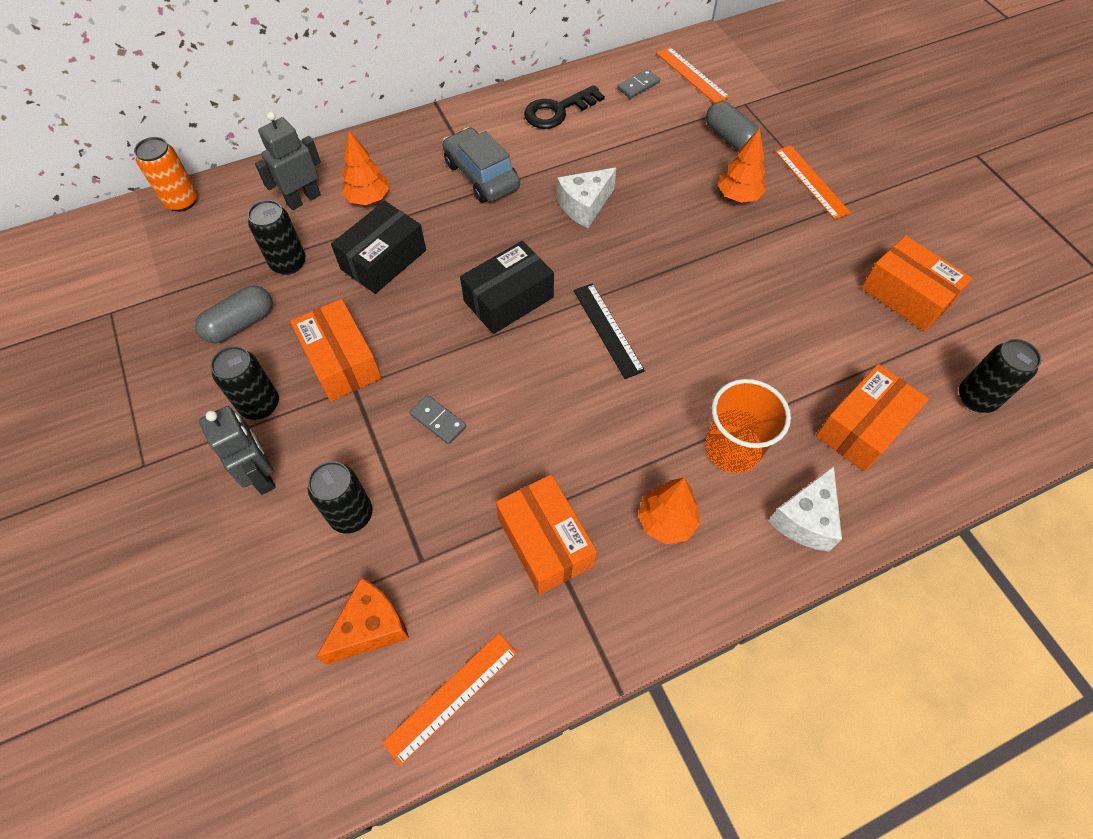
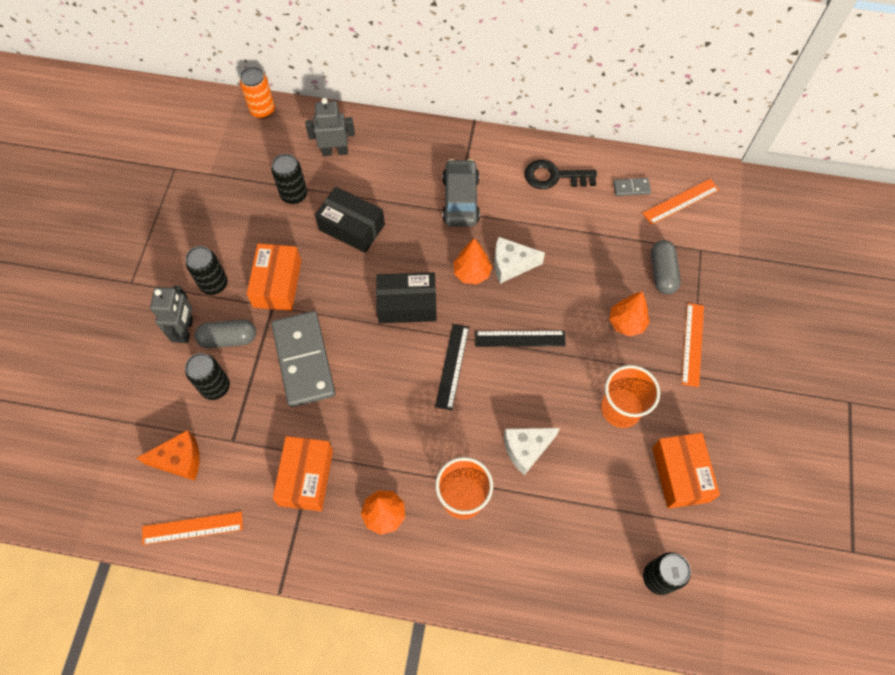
camera: 35 degrees right, 5 degrees up
grey capsule [195,285,272,343] -> grey capsule moved to [194,320,256,348]
black box [331,201,426,294] -> black box turned 45 degrees clockwise [315,187,385,253]
orange tree [341,131,389,205] -> orange tree moved to [453,238,492,285]
grey domino [409,395,466,444] -> grey domino [271,311,335,407], size x2.39
orange ruler [656,47,730,103] -> orange ruler turned 60 degrees clockwise [643,179,719,225]
white cheese [768,466,842,551] -> white cheese moved to [504,428,560,475]
orange box [816,364,929,472] -> none
none -> black ruler [475,331,566,347]
none -> orange cup [601,365,660,428]

